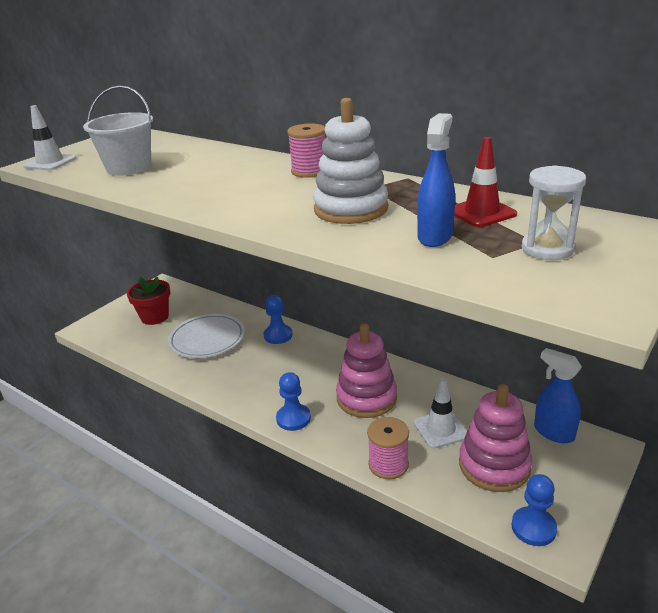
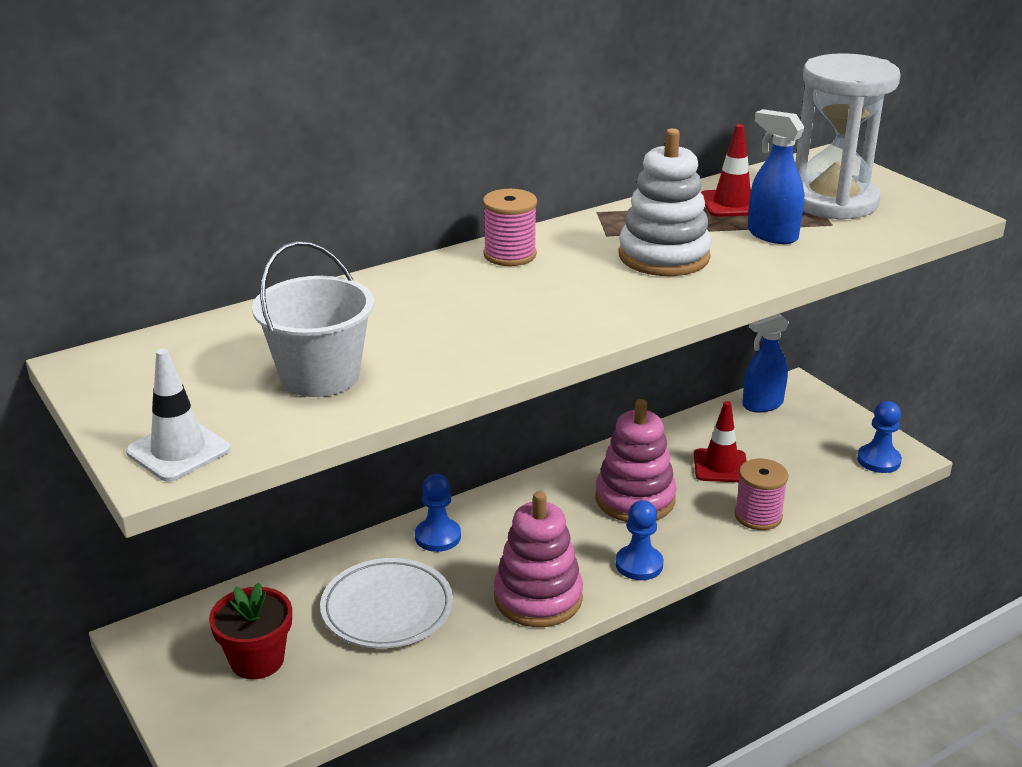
camera: 70 degrees left, 0 degrees up
white traffic cone [414,378,467,449] -> red traffic cone [694,401,746,482]
pink stacking toy [459,384,533,492] -> pink stacking toy moved to [494,491,583,627]
white hourglass [522,165,586,260] -> white hourglass [795,53,901,220], size x1.85

